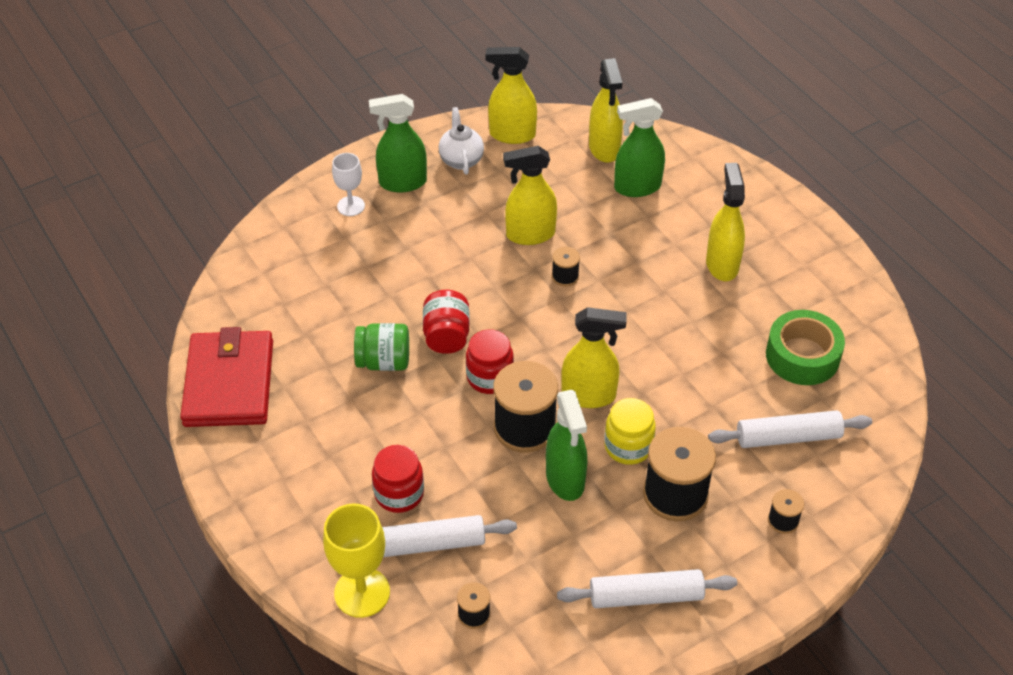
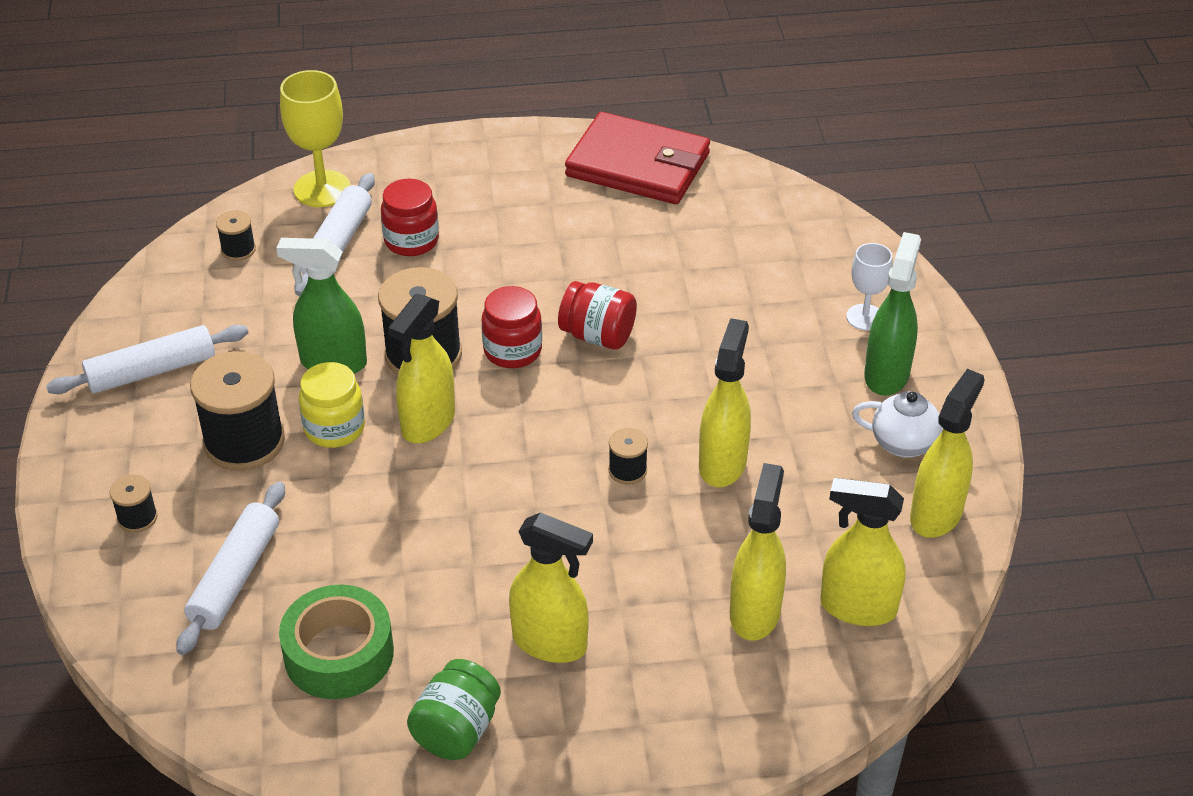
camera: 115 degrees right, 5 degrees down
green jar [354,323,409,371] -> green jar moved to [407,659,501,760]
white rolling pin [557,569,737,608] -> white rolling pin turned 45 degrees clockwise [46,325,249,394]
green spray bottle [614,98,665,197] -> yellow spray bottle [730,463,786,641]

